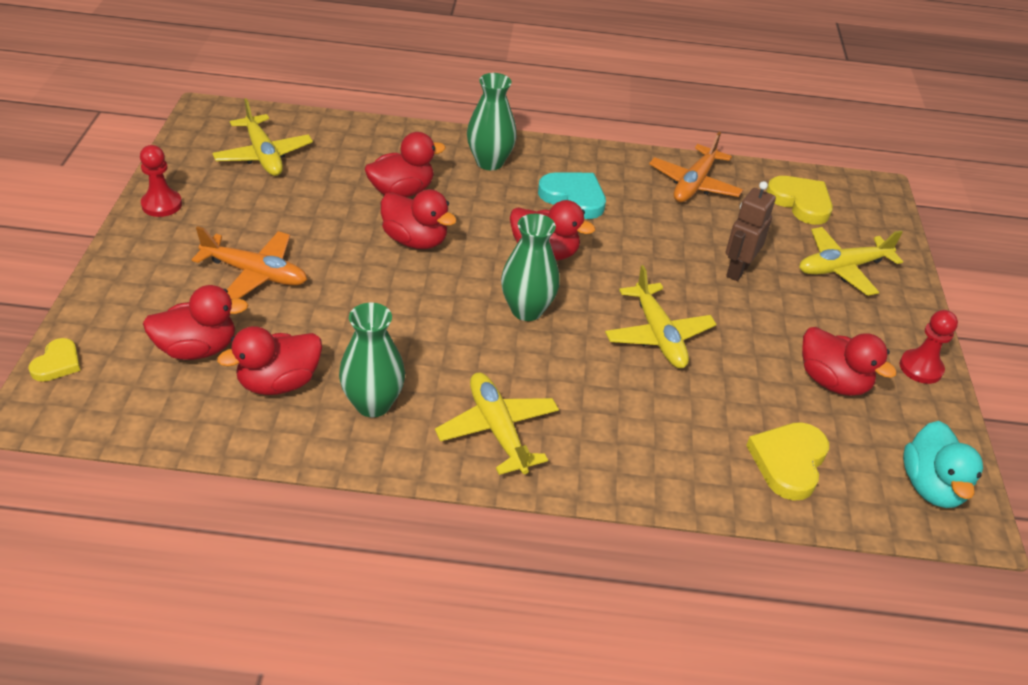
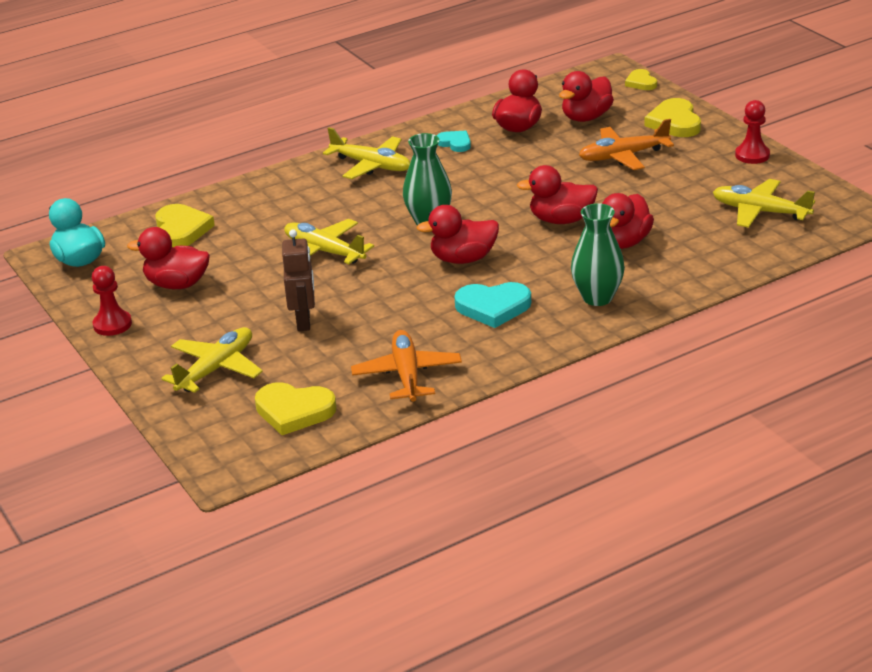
camera: 150 degrees right, 10 degrees down
green vase [339,303,405,417] -> turquoise heart [437,131,471,152]
none -> yellow heart [644,98,701,137]

